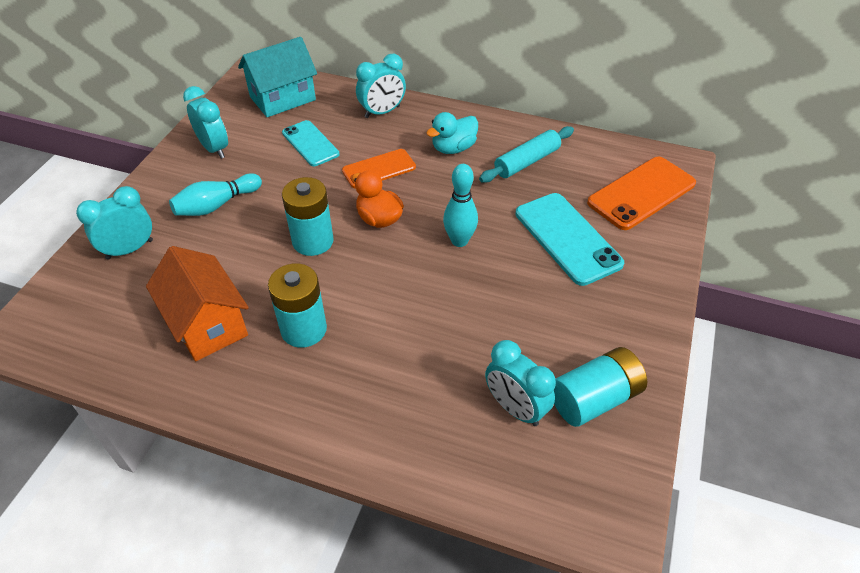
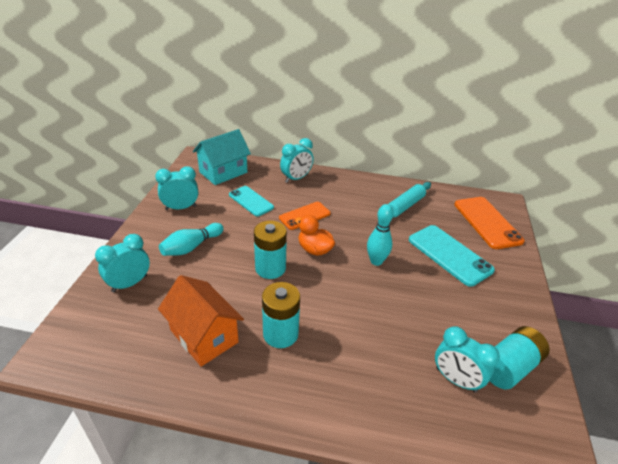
camera: 10 degrees left, 10 degrees down
turquoise clock [183,86,228,159] -> turquoise clock turned 60 degrees counterclockwise [155,166,198,210]
turquoise duck [427,112,478,154] -> none
orange phone [587,157,696,230] -> orange phone turned 60 degrees counterclockwise [454,197,525,249]

